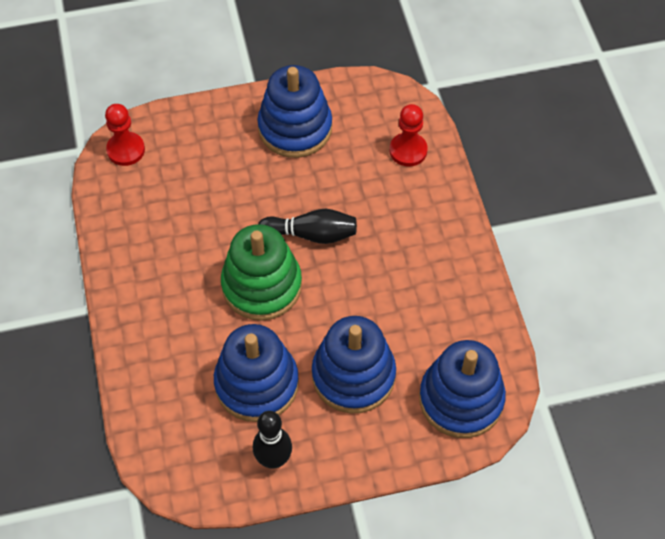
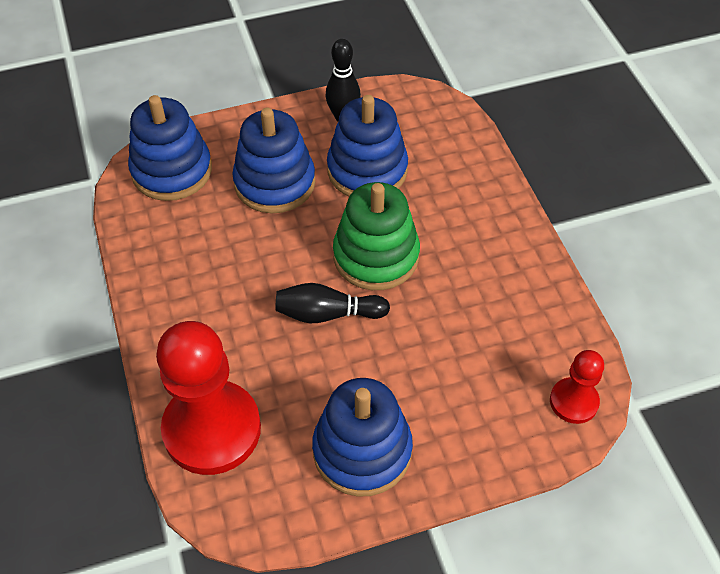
camera: 175 degrees right, 5 degrees down
red pawn [389,104,428,167] -> red pawn [156,321,261,475], size x1.98

